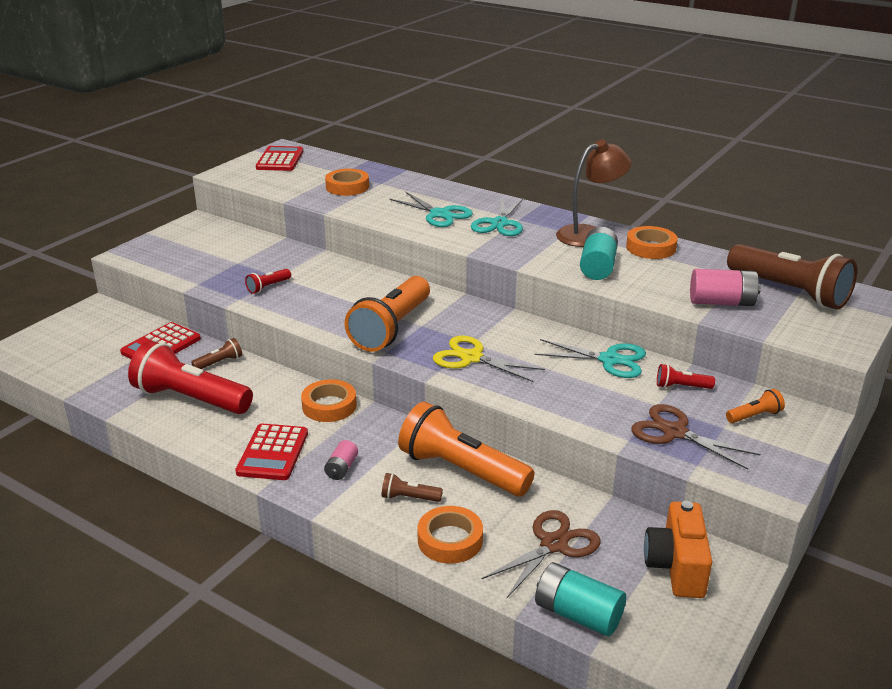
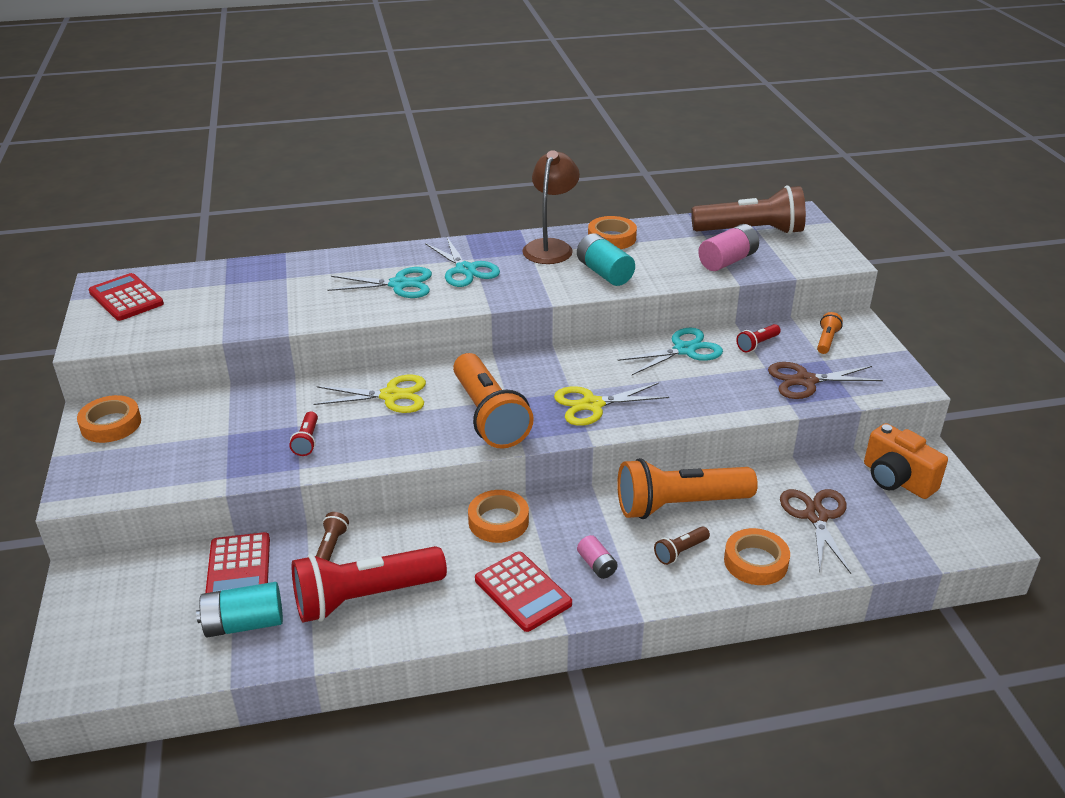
camera: 45 degrees left, 5 degrees up
orange tape [325,169,369,196] -> orange tape moved to [77,395,141,443]
turquoise battery [535,562,626,636] -> turquoise battery moved to [196,582,283,637]
none -> yellow scissors [313,375,426,413]

